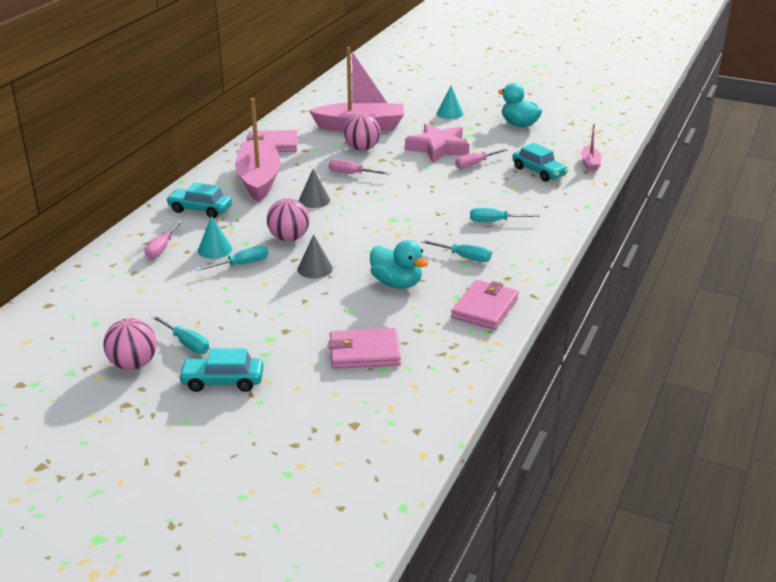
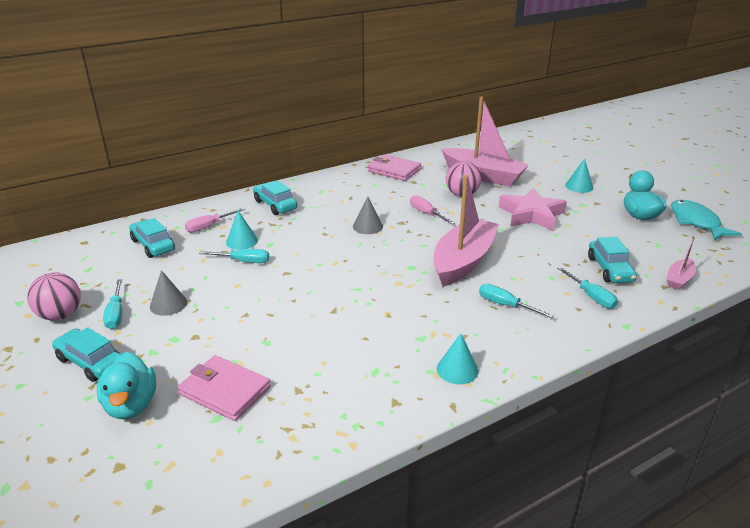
camera: 35 degrees right, 0 degrees up
pink boat [235,98,281,202] -> pink boat moved to [433,175,499,287]
pink ball [267,198,310,241] -> none
grey cone [298,234,333,278] -> grey cone moved to [150,270,187,316]
turquoise duck [370,240,429,288] -> turquoise duck moved to [97,352,156,419]
turquoise screwdriver [421,240,491,262] -> turquoise screwdriver moved to [557,266,618,309]
pink wallet [451,280,519,330] -> none
pink screwdriver [455,148,509,169] -> none
none -> turquoise car [129,218,175,258]
none -> turquoise cone [437,333,478,384]
none -> turquoise fish [671,200,742,241]

